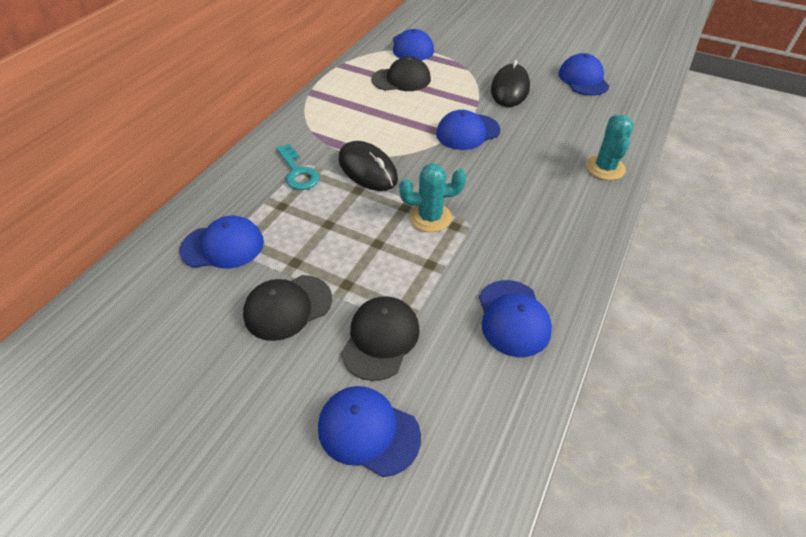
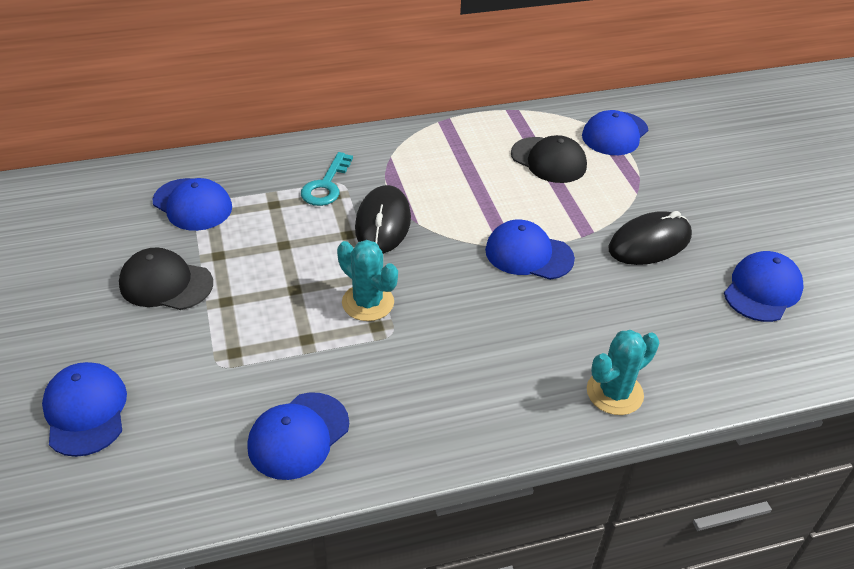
camera: 45 degrees right, 5 degrees down
black cap [341,296,420,381] -> none

